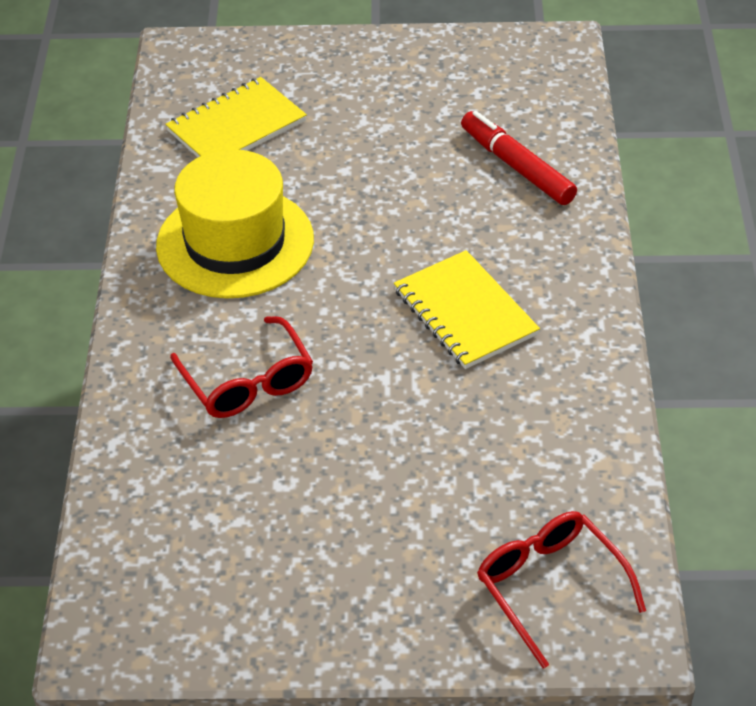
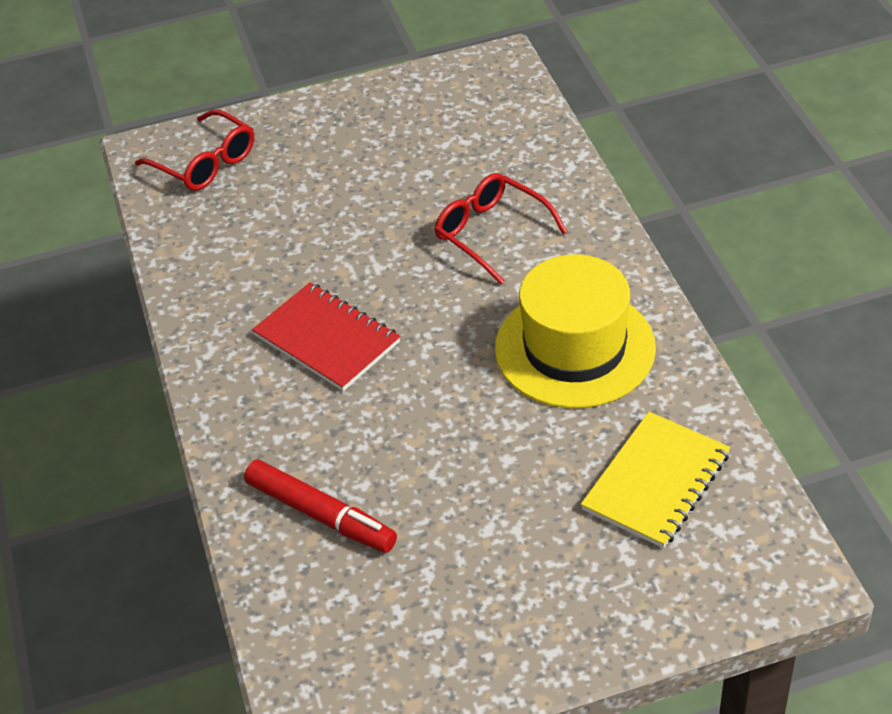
camera: 165 degrees right, 0 degrees up
yellow notebook [394,250,540,369] -> red notebook [252,282,400,391]

